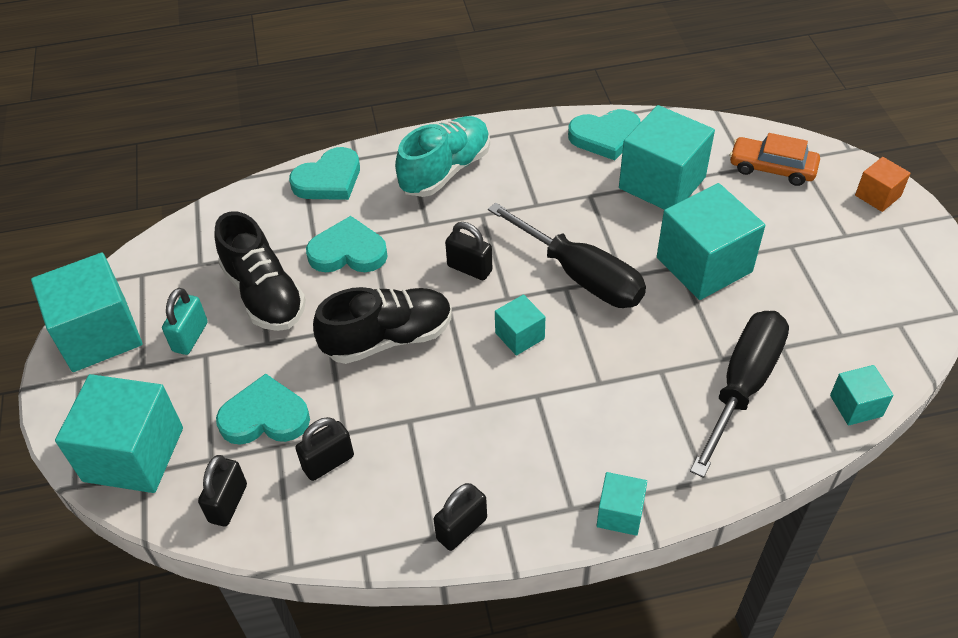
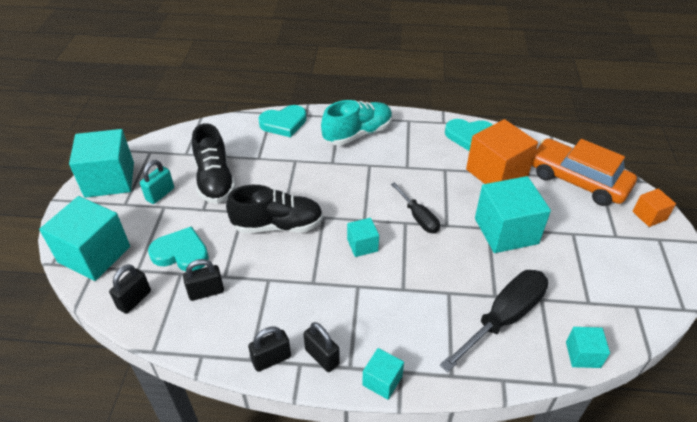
camera: 15 degrees right, 5 degrees down
turquoise heart [306,216,388,272] -> none
black padlock [445,222,492,280] -> black padlock moved to [304,322,340,372]
black screwdriver [488,202,646,308] -> black screwdriver [391,182,440,233], size x0.58
turquoise cube [619,105,715,210] -> orange cube [466,119,538,184]
orange car [730,133,820,186] -> orange car [532,139,637,206], size x1.63

